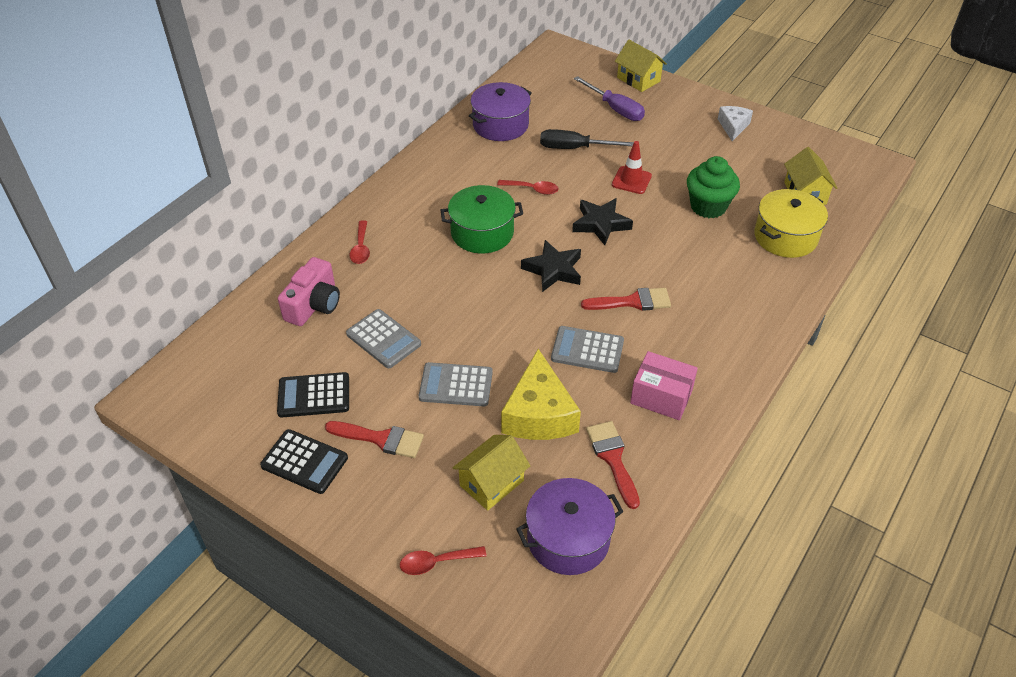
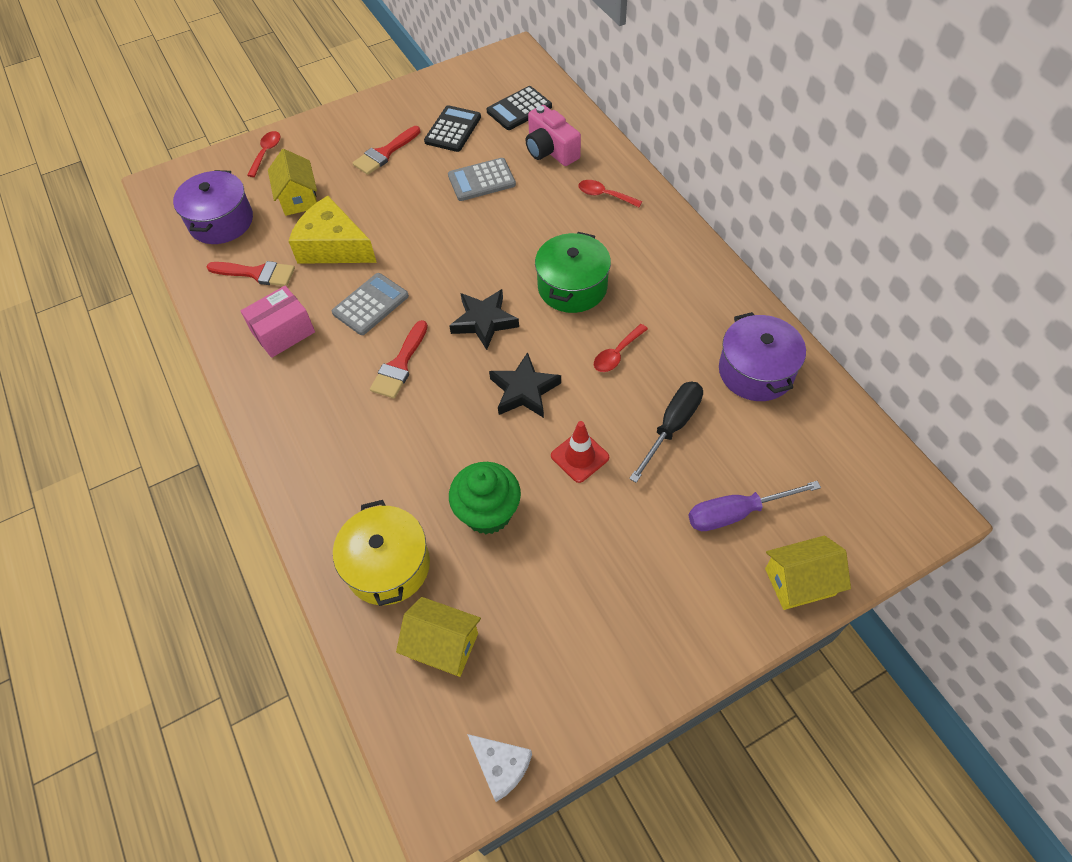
camera: 120 degrees right, 10 degrees up
black calculator [260,429,348,494] -> black calculator moved to [487,86,552,130]
grey calculator [419,362,493,406] -> none
white cheese [718,106,753,141] -> white cheese moved to [467,734,532,802]

